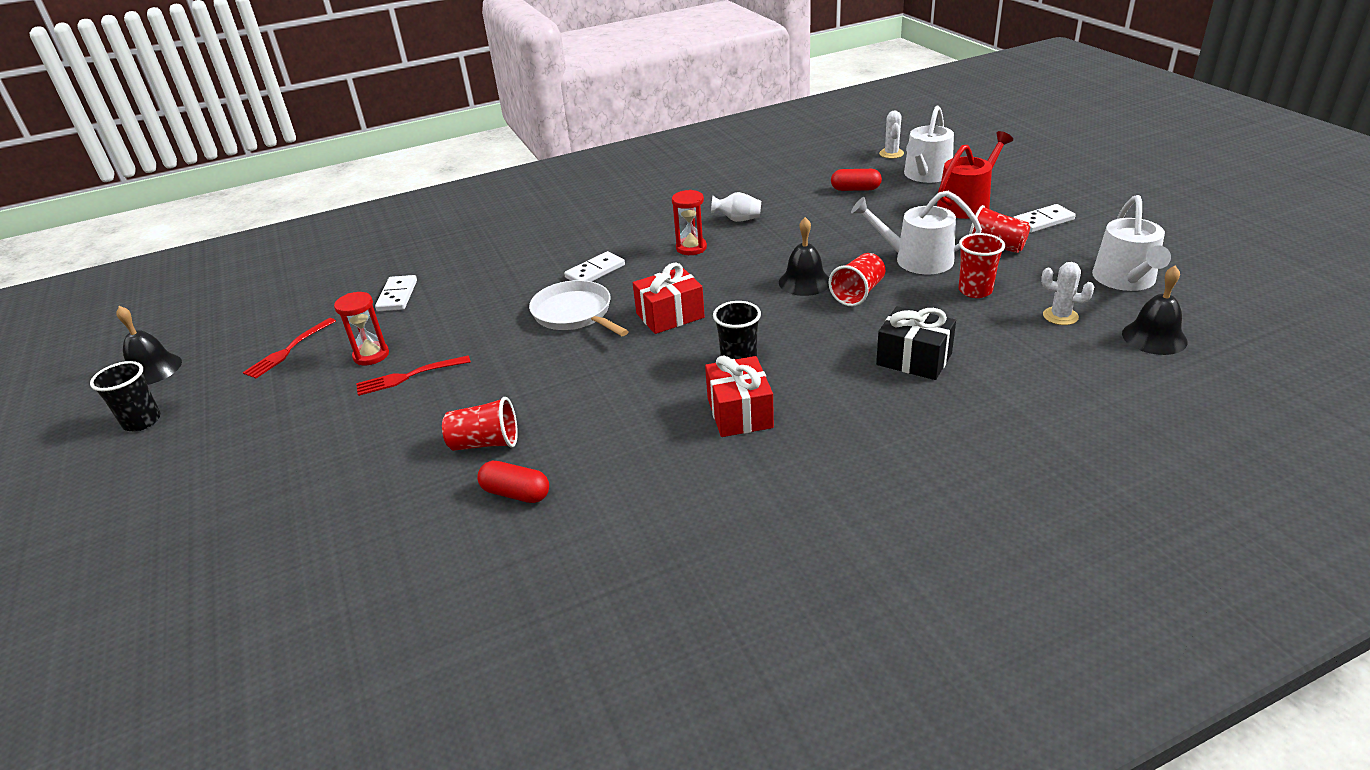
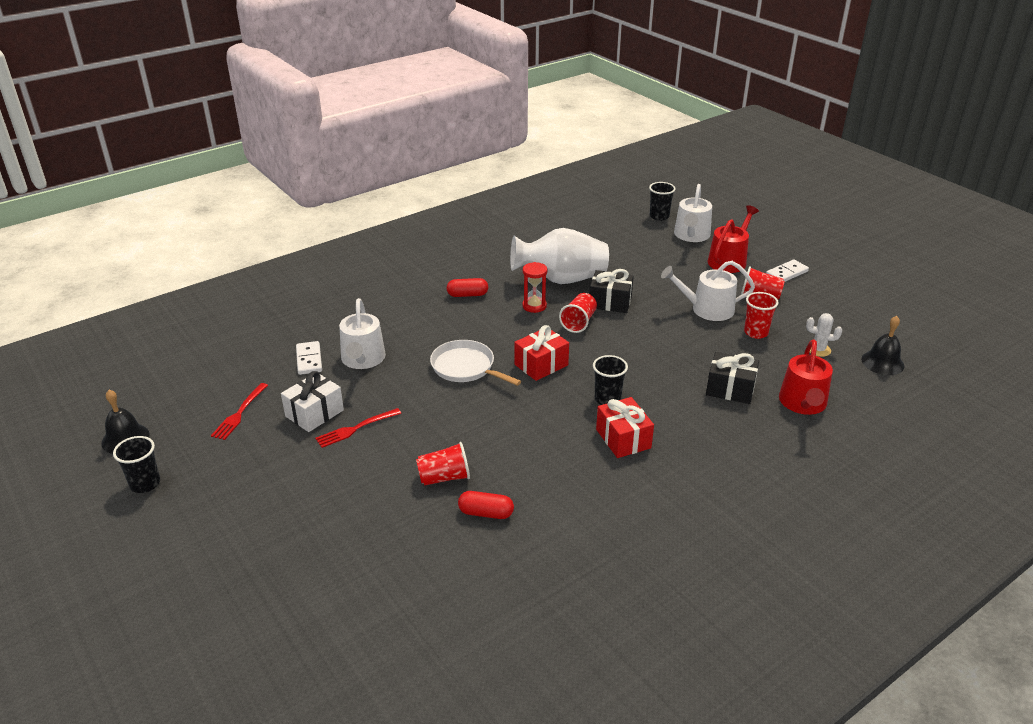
camera: 15 degrees left, 0 degrees up
red hourglass [334,292,389,365] -> white gift [281,371,344,432]
white domino [564,251,625,282] -> none
white vase [711,192,761,222] -> white vase [510,228,609,284], size x2.42
black bell [779,217,829,296] -> none
red cup [829,253,885,306] -> red cup moved to [559,293,597,333]
red capsule [831,169,882,191] -> red capsule moved to [446,278,488,297]
white cactus [879,110,904,159] -> black cup [649,182,676,221]
white watering can [1092,195,1171,291] -> white watering can moved to [339,298,386,369]
none -> black gift [590,269,634,313]
none -> red watering can [779,339,833,415]

